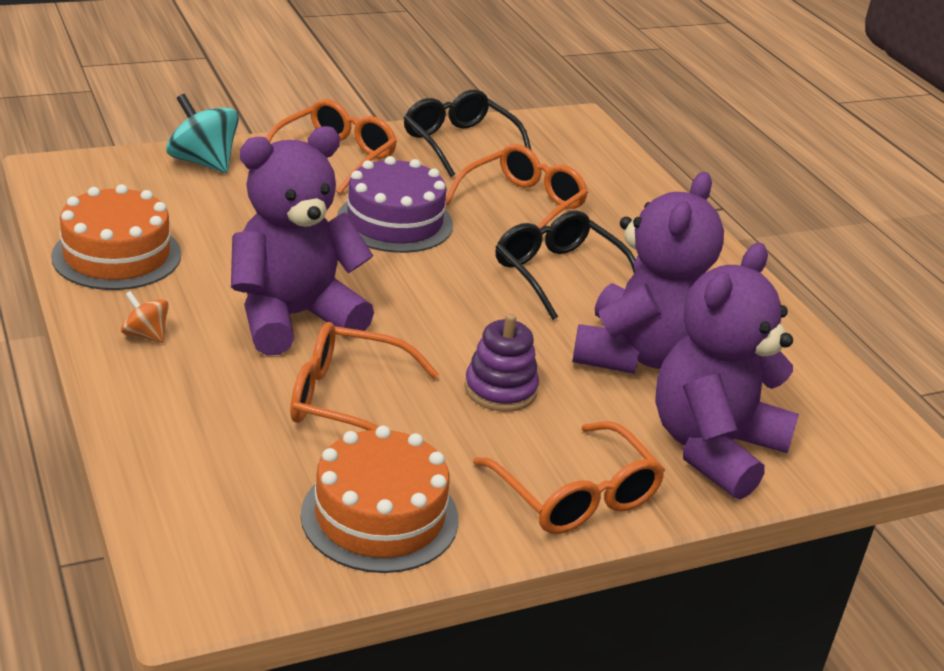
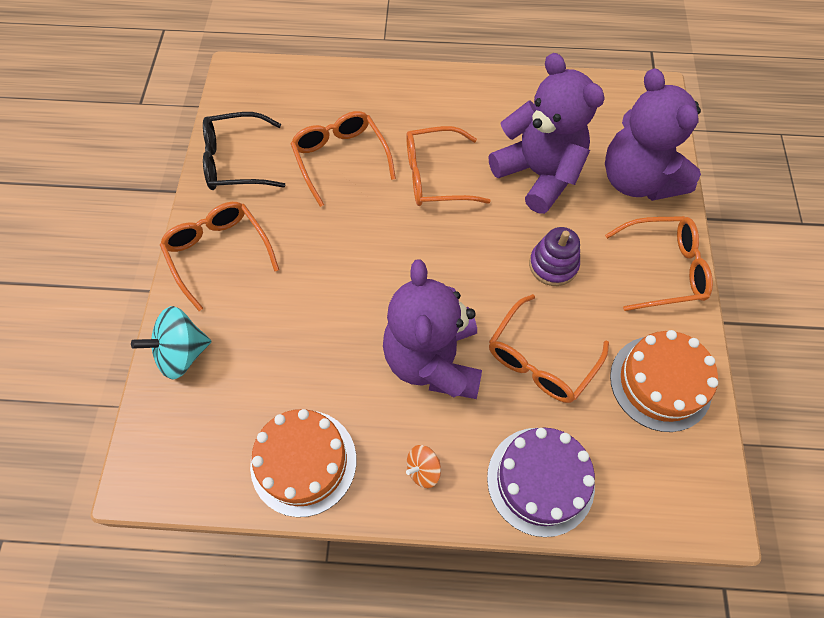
camera: 60 degrees left, 30 degrees up
purple cake [337,156,453,253] -> purple cake moved to [487,427,595,537]
black glasses [495,210,636,320] -> orange glasses [406,126,491,206]

